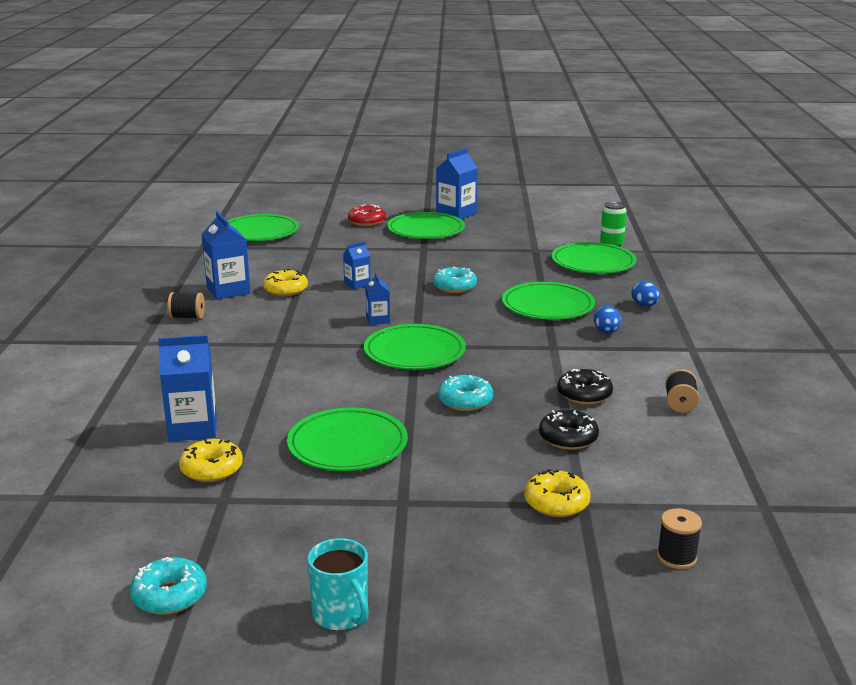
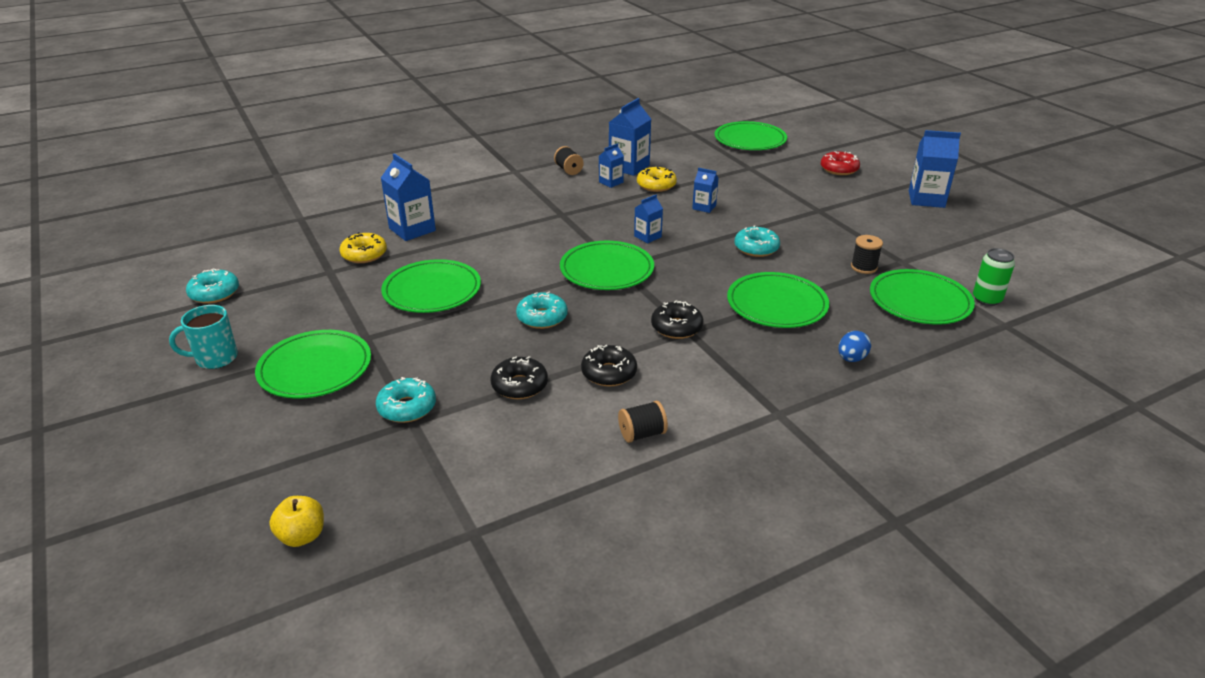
camera: 60 degrees right, 10 degrees up
turquoise mug [307,538,369,631] -> turquoise mug turned 45 degrees clockwise [169,305,238,369]
green plate [387,212,465,239] -> green plate moved to [255,330,371,399]
yellow donut [524,469,590,517] -> turquoise donut [376,377,436,423]
blue egg [594,306,621,333] -> none
black spool [657,508,702,569] -> black spool moved to [851,235,883,274]
none -> yellow apple [269,496,324,547]
none -> blue carton [599,143,624,188]
none -> black donut [651,300,704,339]

